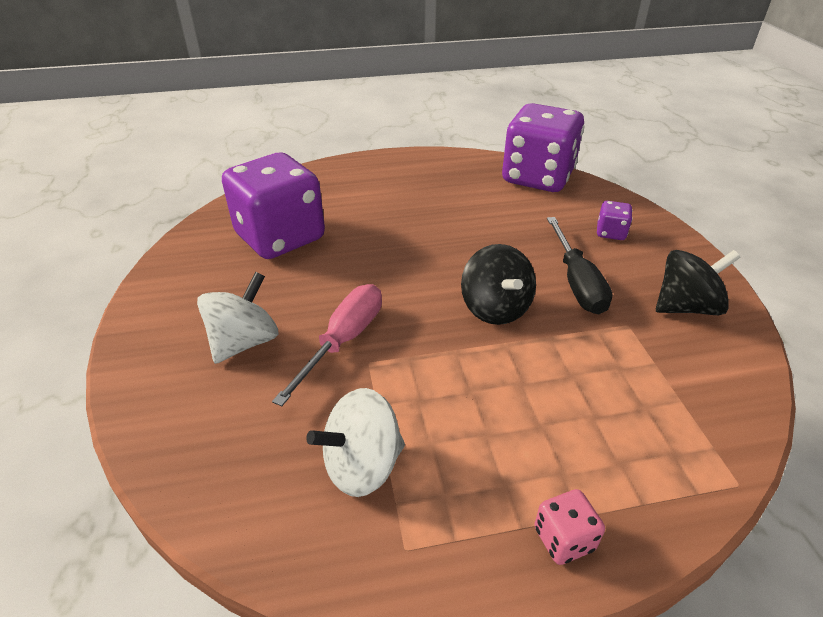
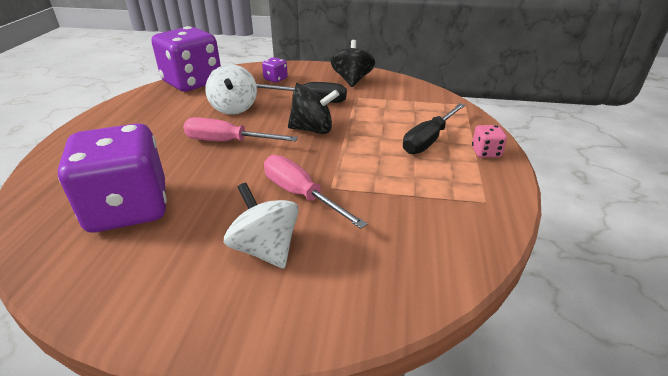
camera: 70 degrees left, 5 degrees down
white spinning top [306,388,405,497] -> white spinning top moved to [205,64,257,115]
none -> pink screwdriver [183,117,298,141]
none -> black screwdriver [403,103,465,154]

